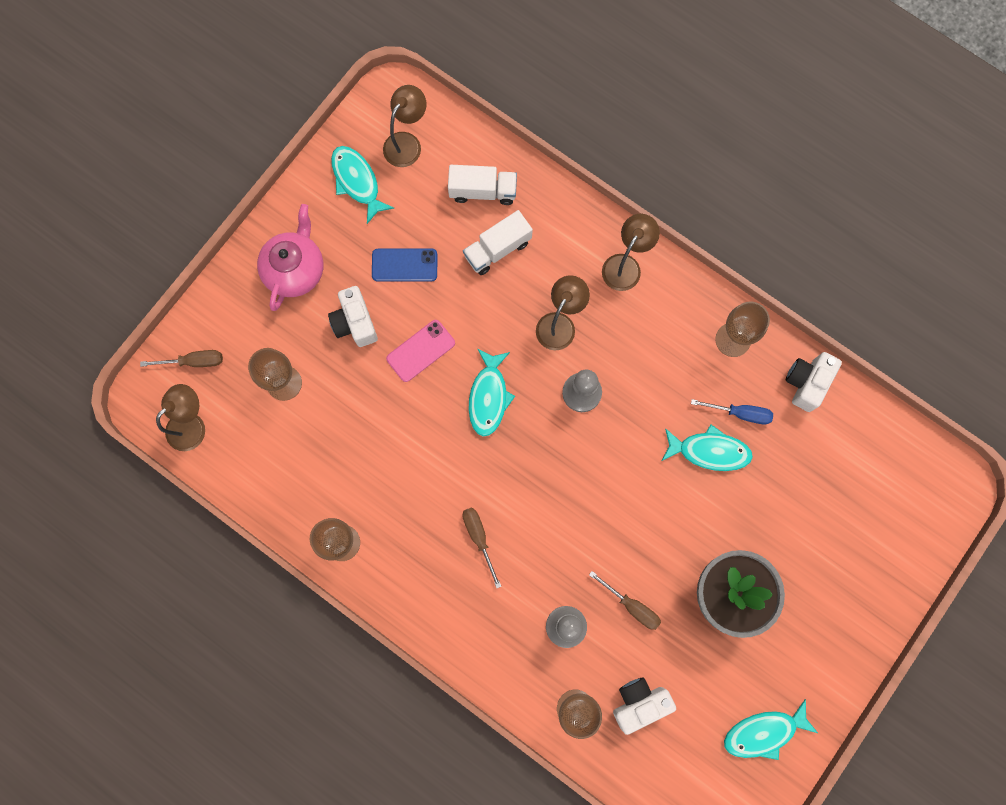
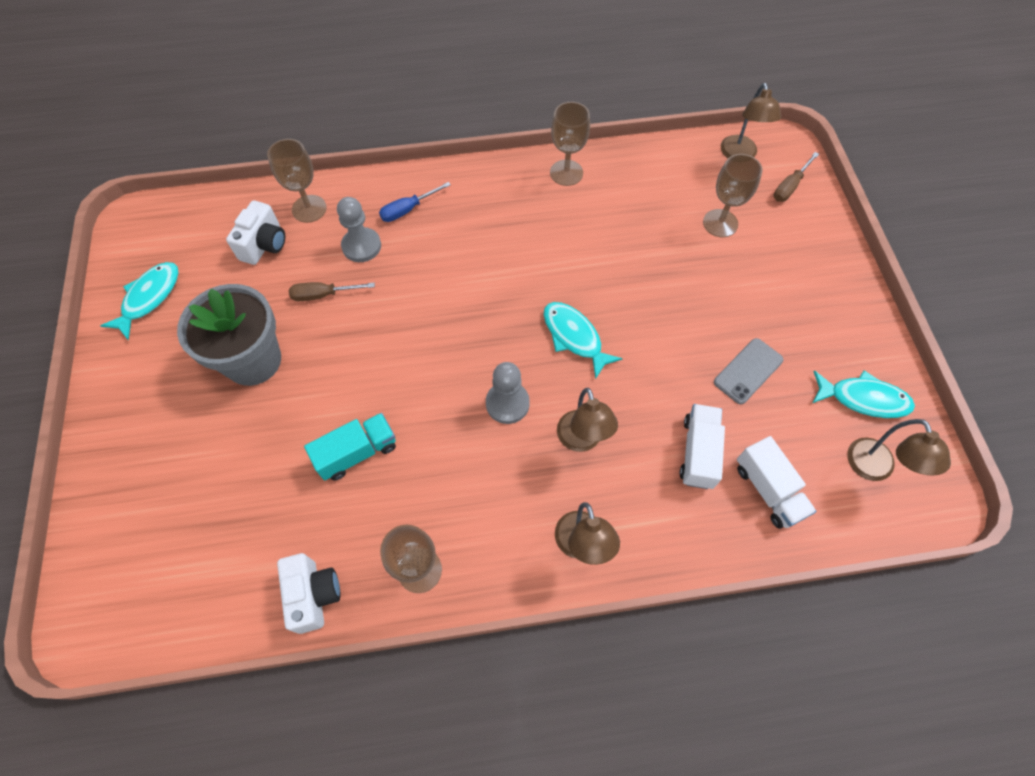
camera: 135 degrees right, 15 degrees down
pink teapot [257,204,323,311] -> none
white camera [328,286,378,347] -> none
blue phone [372,248,437,281] -> grey phone [714,338,784,404]
pink phone [386,320,455,382] -> none
white truck [448,165,517,205] -> white truck turned 75 degrees counterclockwise [737,436,816,529]
brown screwdriver [462,507,501,588] -> none
turquoise fish [662,425,753,471] -> turquoise truck [304,413,396,481]
blue screwdriver [691,399,773,424] -> blue screwdriver moved to [379,182,451,222]

